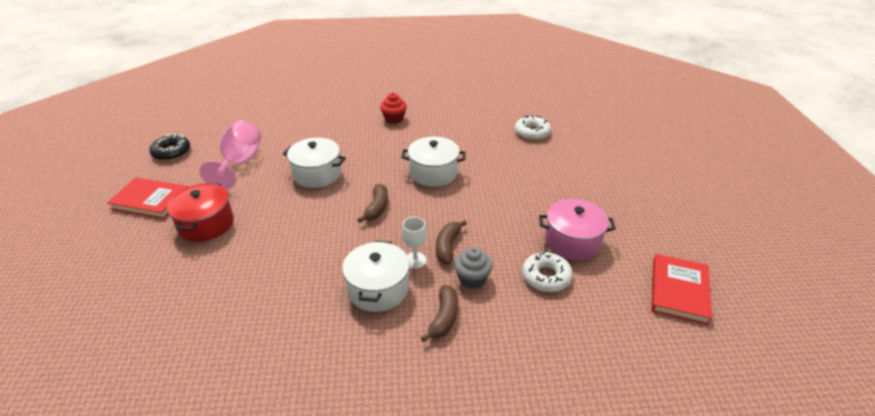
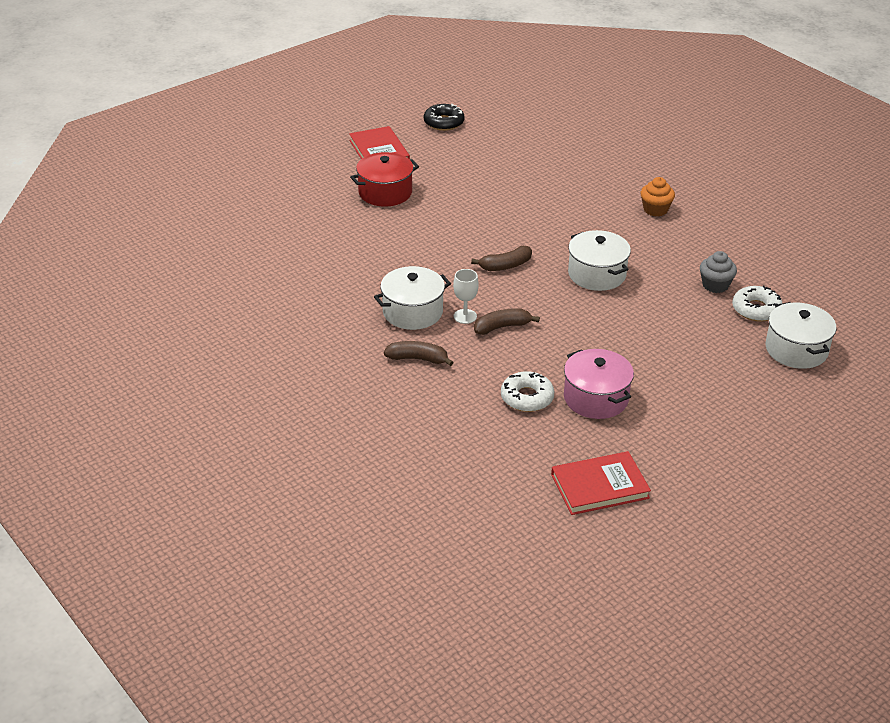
camera: 55 degrees right, 0 degrees up
pink goblet [199,120,262,190] -> none
white pot [283,138,346,188] -> white pot moved to [766,302,836,369]
red cupcake [380,93,407,124] -> orange cupcake [641,177,675,216]
brown banana [421,285,458,342] -> brown banana turned 150 degrees counterclockwise [384,341,454,366]
grey cupcake [454,247,493,289] -> grey cupcake moved to [700,251,737,293]

